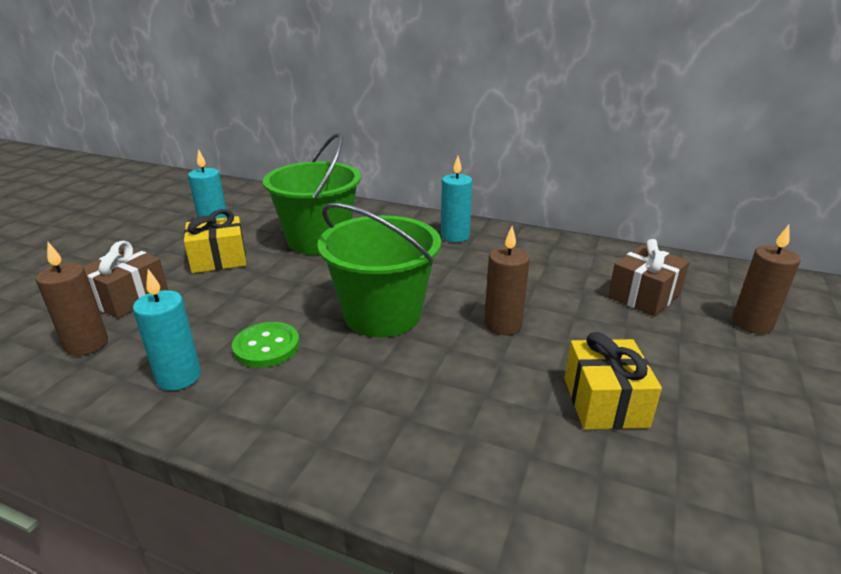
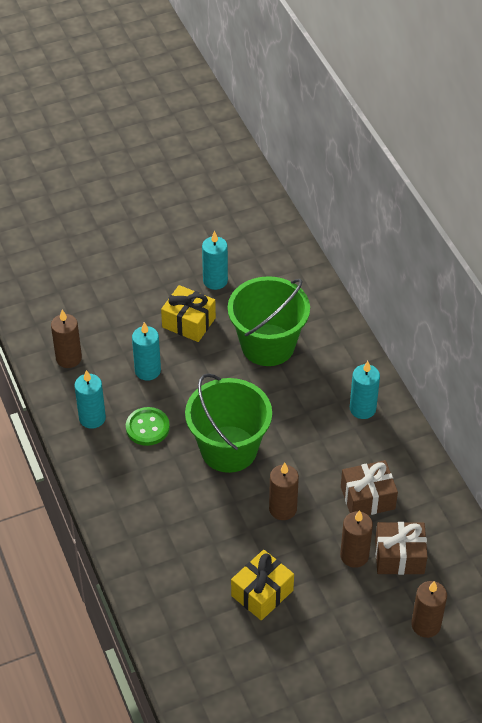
camera: 45 degrees right, 20 degrees up
brown gift [83,241,168,318] -> brown gift moved to [341,460,398,515]
none -> turquoise candle [132,322,161,381]
none -> brown candle [340,510,373,568]

